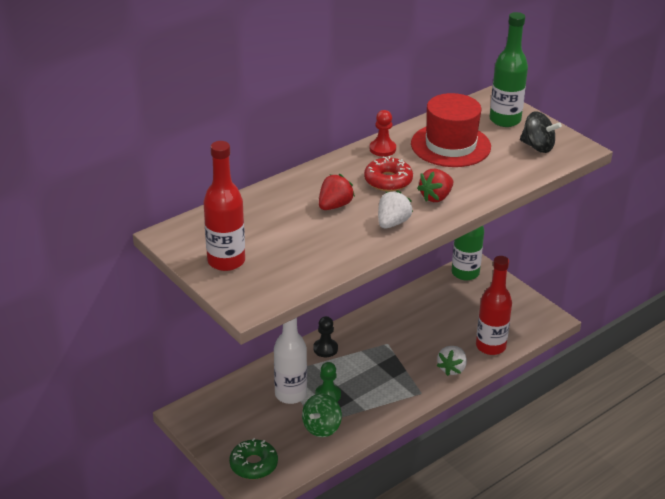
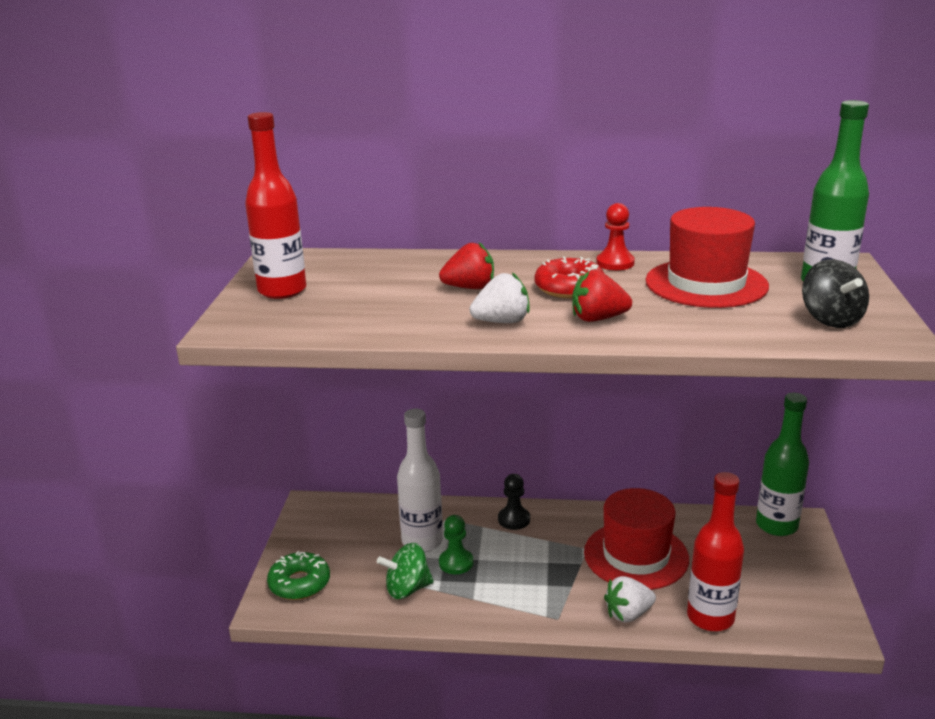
camera: 45 degrees right, 10 degrees down
none -> red hat [584,488,689,590]

